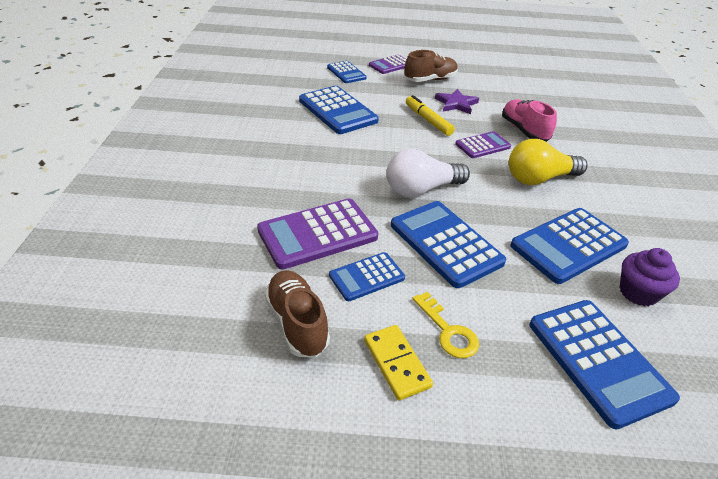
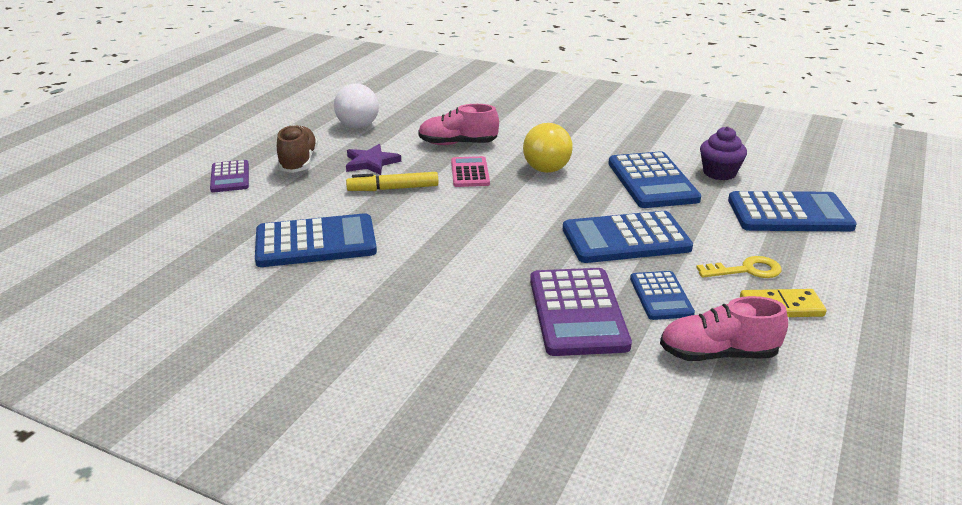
camera: 65 degrees left, 10 degrees down
brown shoe [265,270,330,358] -> pink shoe [660,296,788,361]
blue calculator [327,61,367,83] -> none
white light bulb [387,149,470,197] -> white light bulb moved to [334,83,379,129]
purple calculator [455,131,511,158] -> pink calculator [451,156,490,187]

